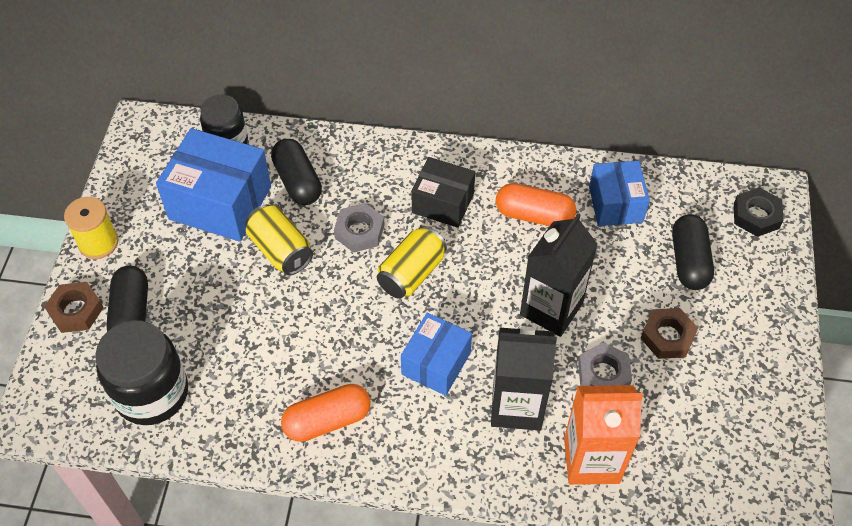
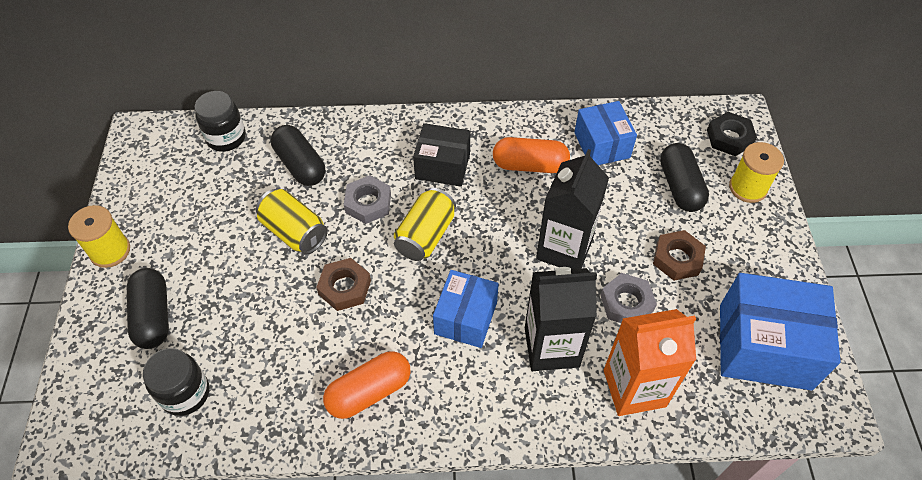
camera: 10 degrees left, 0 degrees up
brown nut [44,282,104,333] -> brown nut moved to [316,258,371,311]
black jar [95,320,188,425] -> black jar [143,348,209,416], size x0.65
blue box [156,128,271,242] -> blue box moved to [720,273,841,391]
none -> yellow spool [729,142,784,203]

